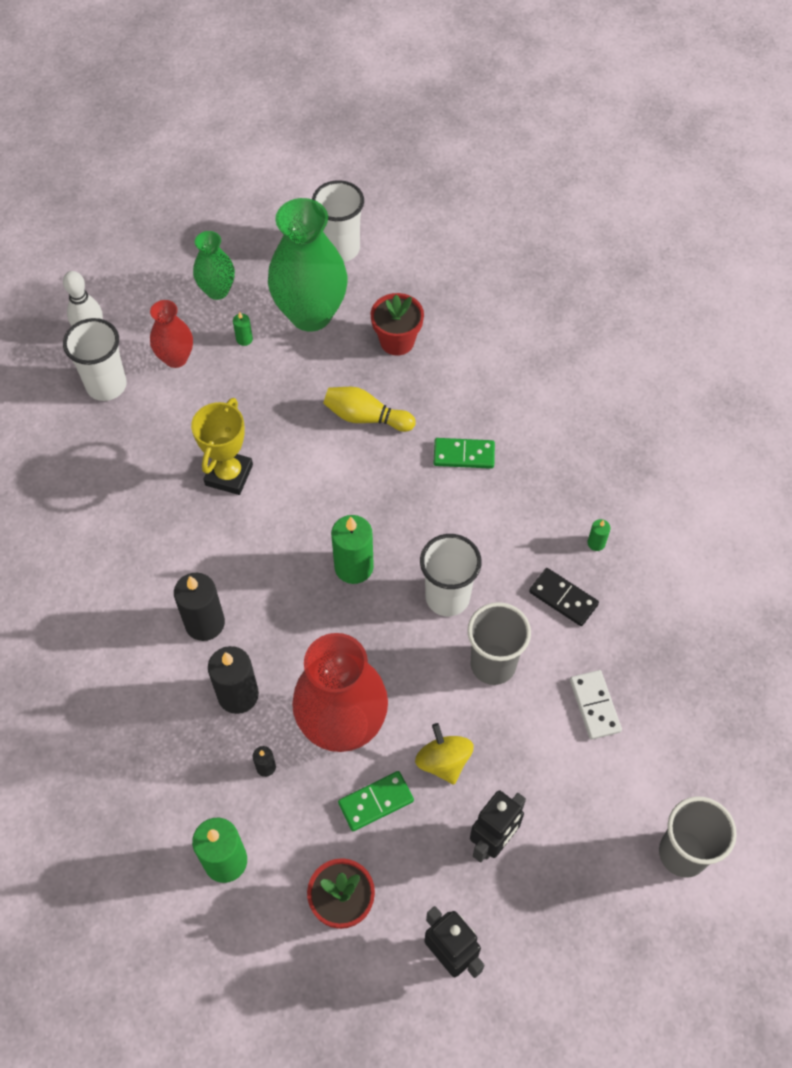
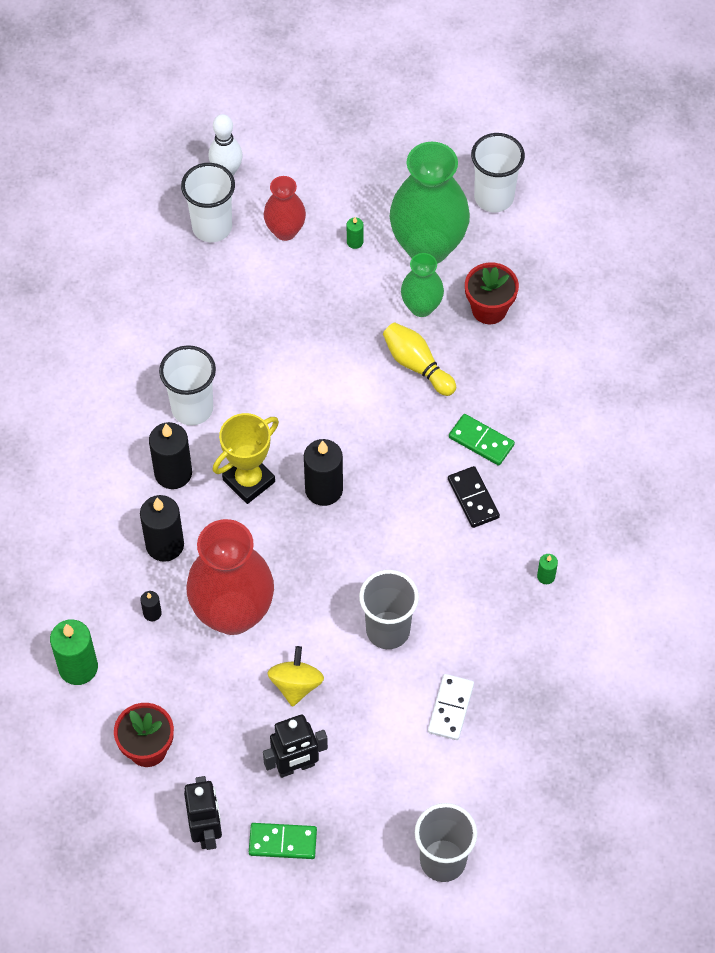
camera: 30 degrees right, 0 degrees up
yellow trophy [191,398,253,495] -> yellow trophy moved to [213,413,279,504]
green vase [193,231,235,300] -> green vase moved to [401,253,444,317]
green candle [331,515,374,584] -> black candle [304,439,343,506]
green domino [338,771,414,831] -> green domino moved to [249,823,317,859]
white cup [420,534,482,616] -> white cup moved to [159,345,216,425]
black domino [529,568,599,626] -> black domino moved to [448,466,500,528]

